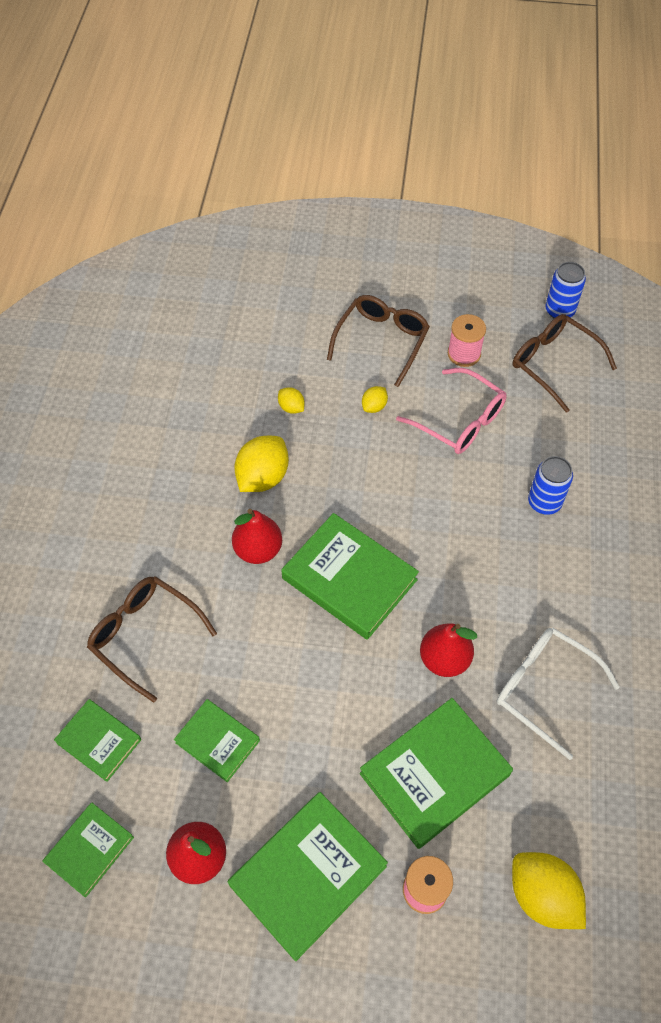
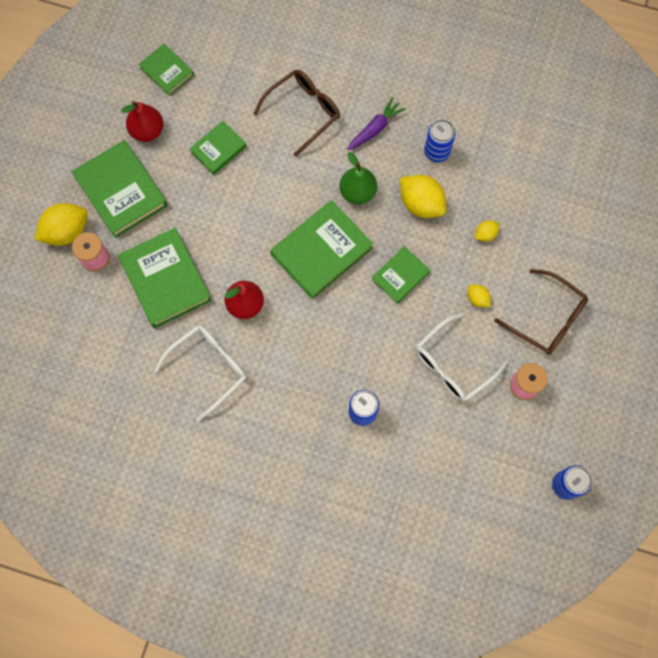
camera: 100 degrees right, 15 degrees up
green book [54,699,141,782] -> green book moved to [372,246,430,304]
red pear [232,509,282,564] -> green pear [339,152,377,204]
pink glasses [396,368,507,454] -> white glasses [415,313,508,402]
yellow lemon [512,852,586,929] -> yellow lemon moved to [34,203,87,246]
brown glasses [513,314,617,413] -> none
none -> purple carrot [347,97,406,150]
none -> blue can [424,119,455,162]

